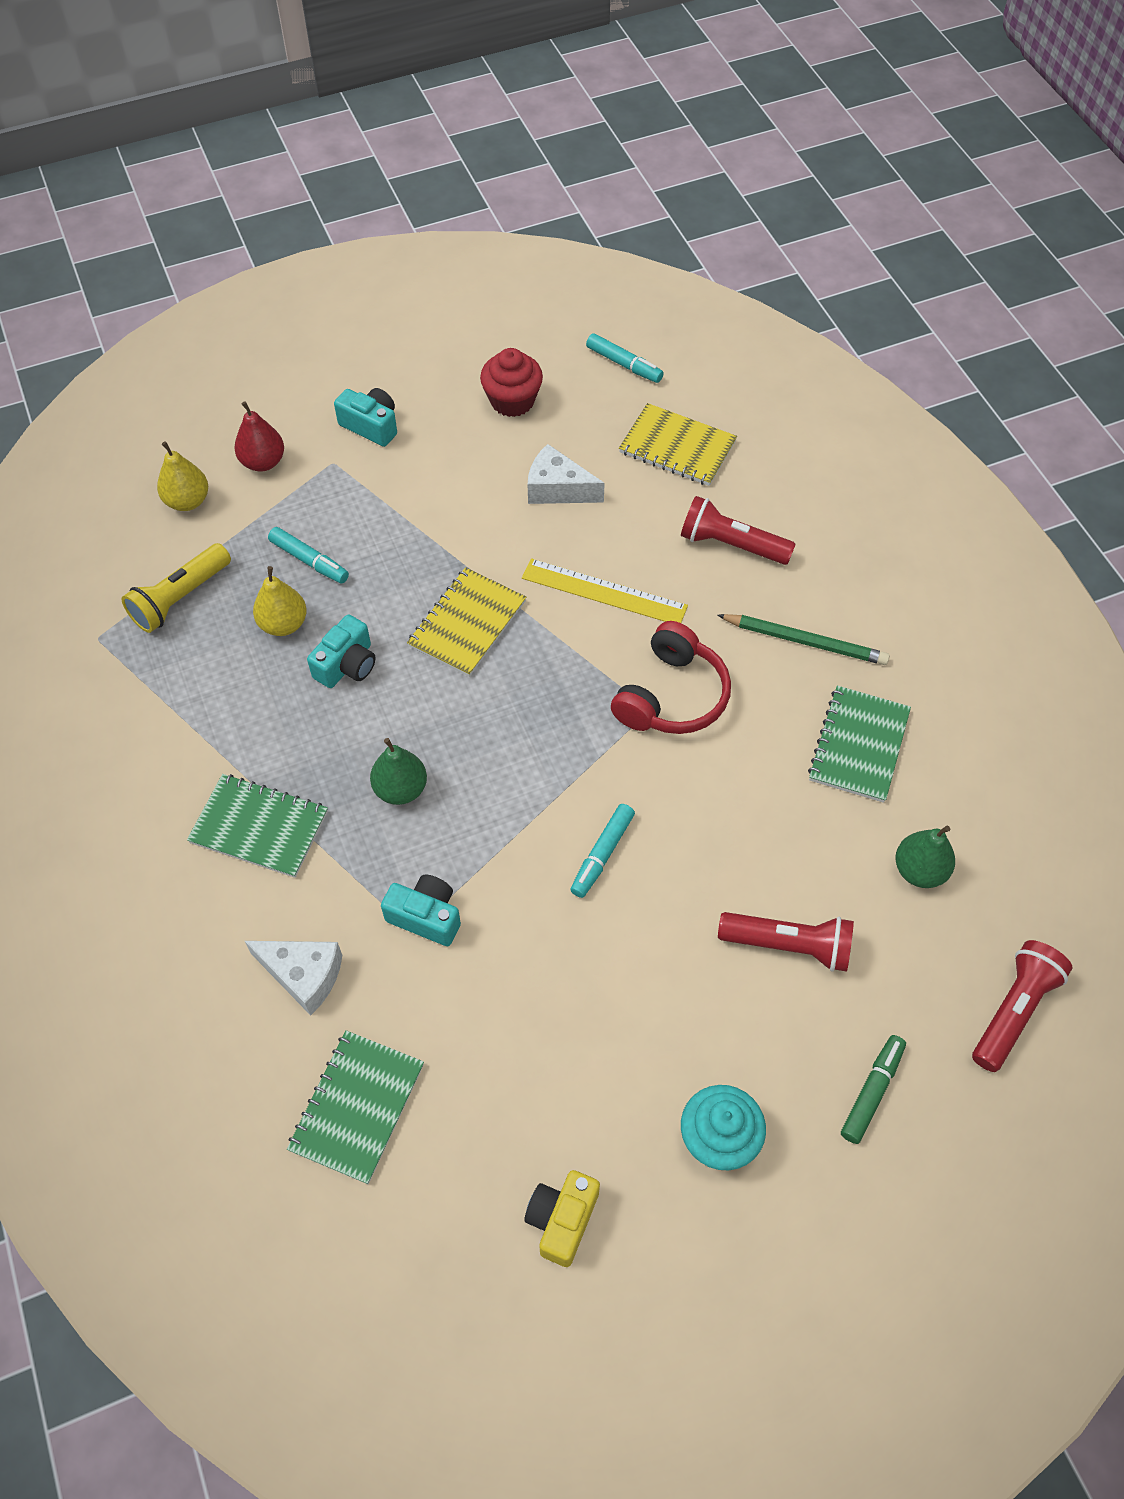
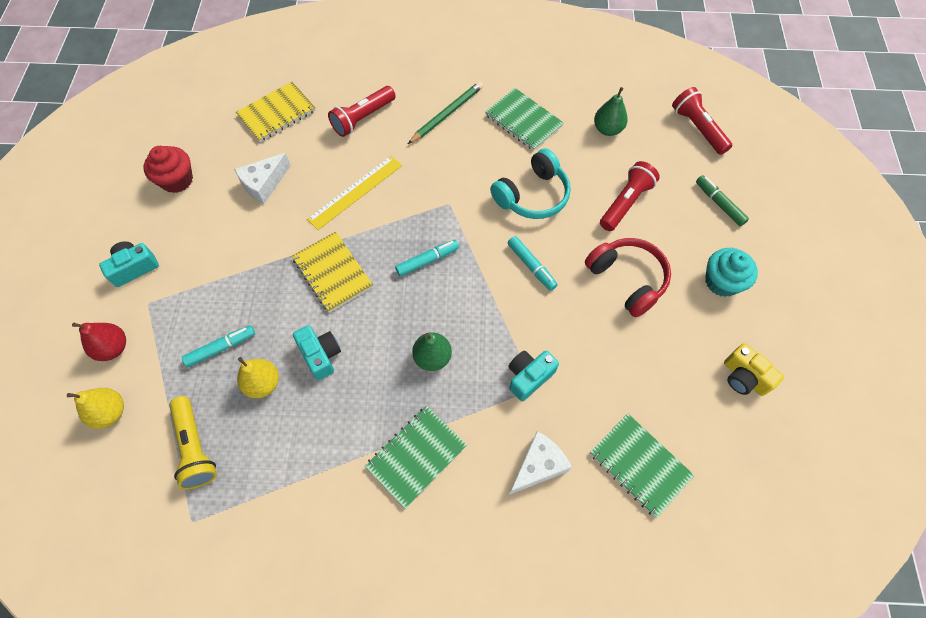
camera: 65 degrees left, 5 degrees up
turquoise marker [586,333,664,383] -> turquoise marker moved to [395,240,459,276]
red headphones [611,621,731,734] -> red headphones moved to [585,238,671,318]
none -> turquoise headphones [490,148,571,219]

